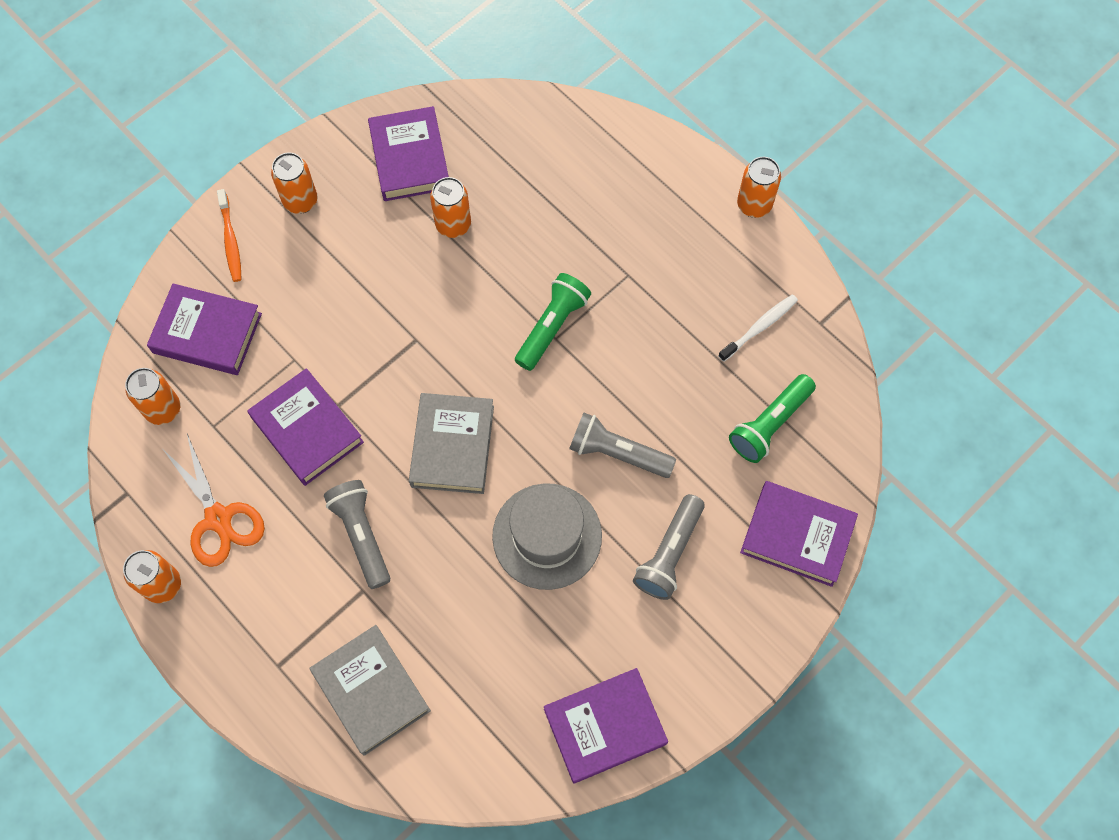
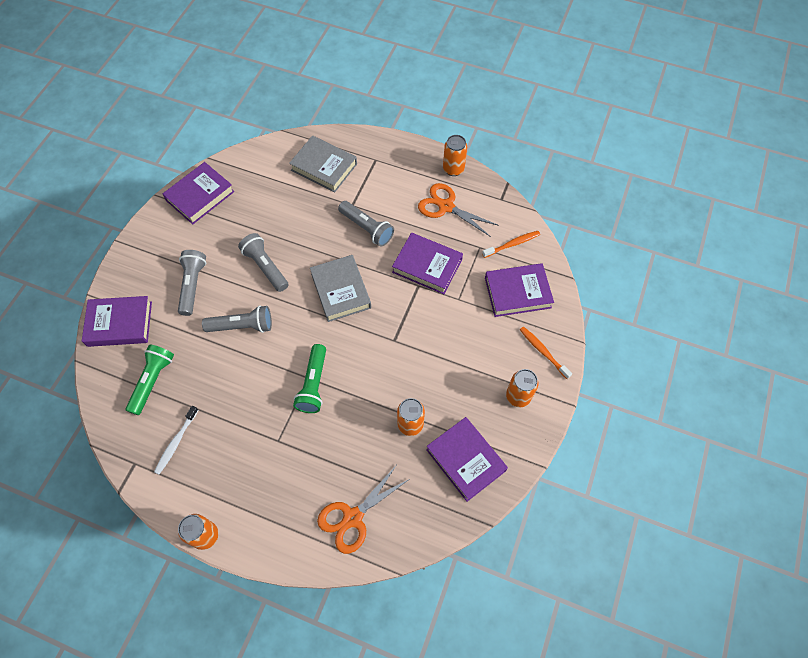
camera: 155 degrees right, 5 degrees down
orange can [125,368,180,425] -> orange toothbrush [482,231,540,258]
grey hat [492,483,602,590] -> grey flashlight [238,233,288,292]
none -> orange scissors [317,466,411,554]

